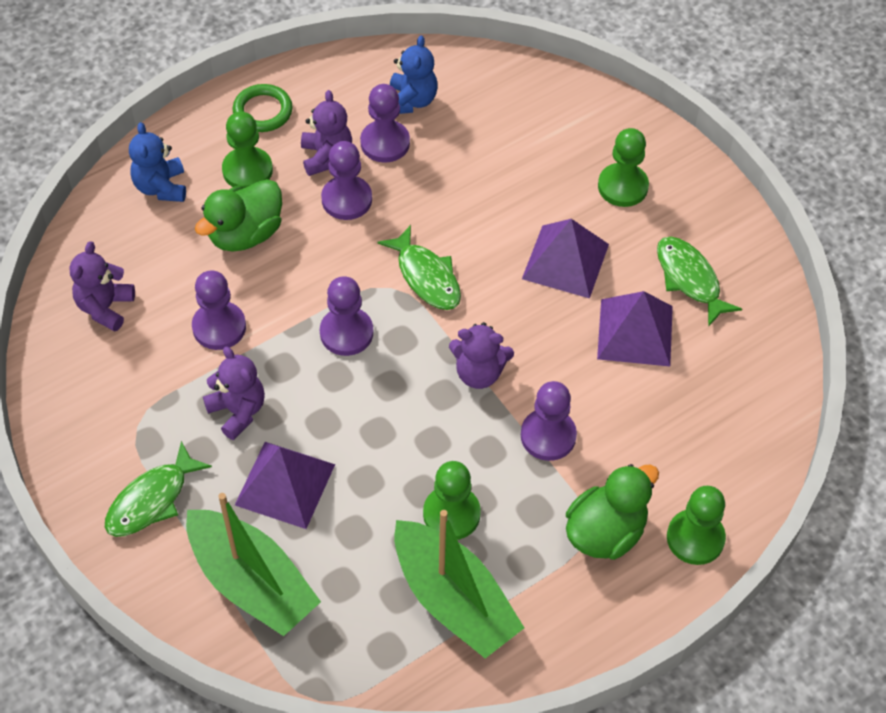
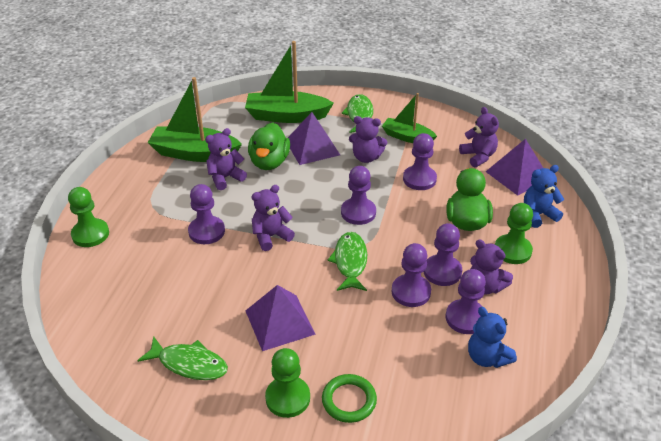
camera: 140 degrees right, 15 degrees down
blue teddy bear [129,122,186,202] -> blue teddy bear turned 60 degrees counterclockwise [524,165,564,228]
green ring [233,84,293,132] -> green ring moved to [322,374,377,423]
green fish [377,225,461,310] -> green fish turned 75 degrees clockwise [327,232,367,291]
green pawn [423,461,481,540] -> purple teddy bear [205,128,247,190]
green duck [566,464,659,560] -> green duck moved to [248,122,290,170]
purple pyramid [597,291,673,366] -> purple pyramid moved to [486,139,543,196]
none -> green boat [382,93,437,143]
none -> purple pawn [392,243,431,307]

